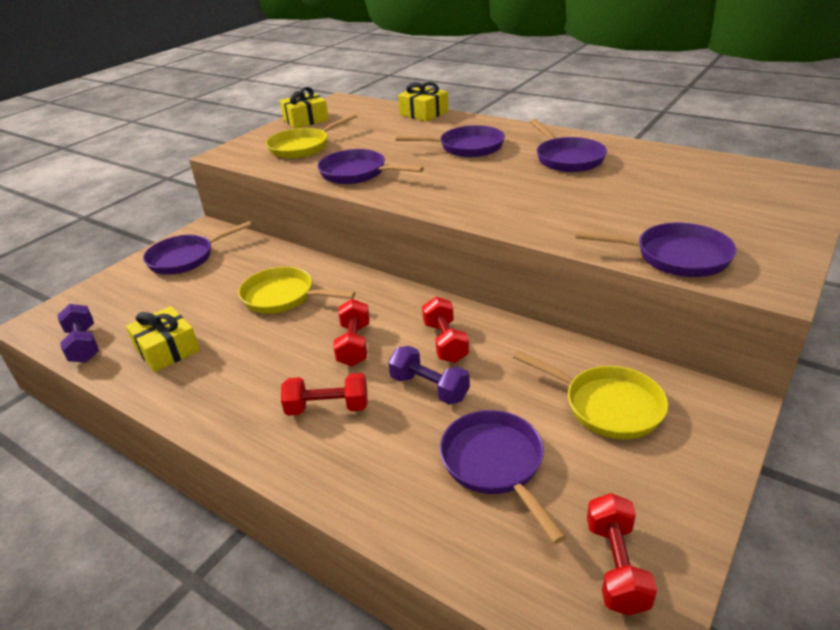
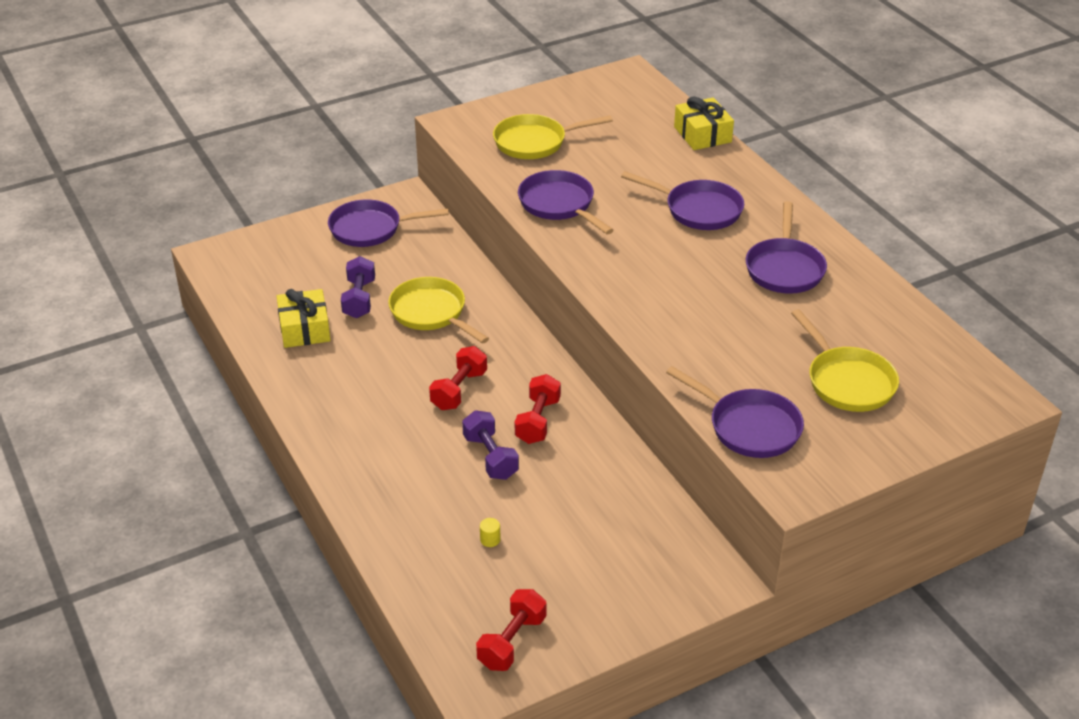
camera: 25 degrees right, 5 degrees up
purple dumbbell [58,304,99,363] -> purple dumbbell moved to [341,256,375,318]
yellow gift [280,87,329,129] -> none
red dumbbell [281,373,367,416] -> none
purple pan [440,410,566,544] -> yellow cylinder [480,518,501,547]
yellow pan [513,351,668,439] -> yellow pan moved to [791,309,899,412]

